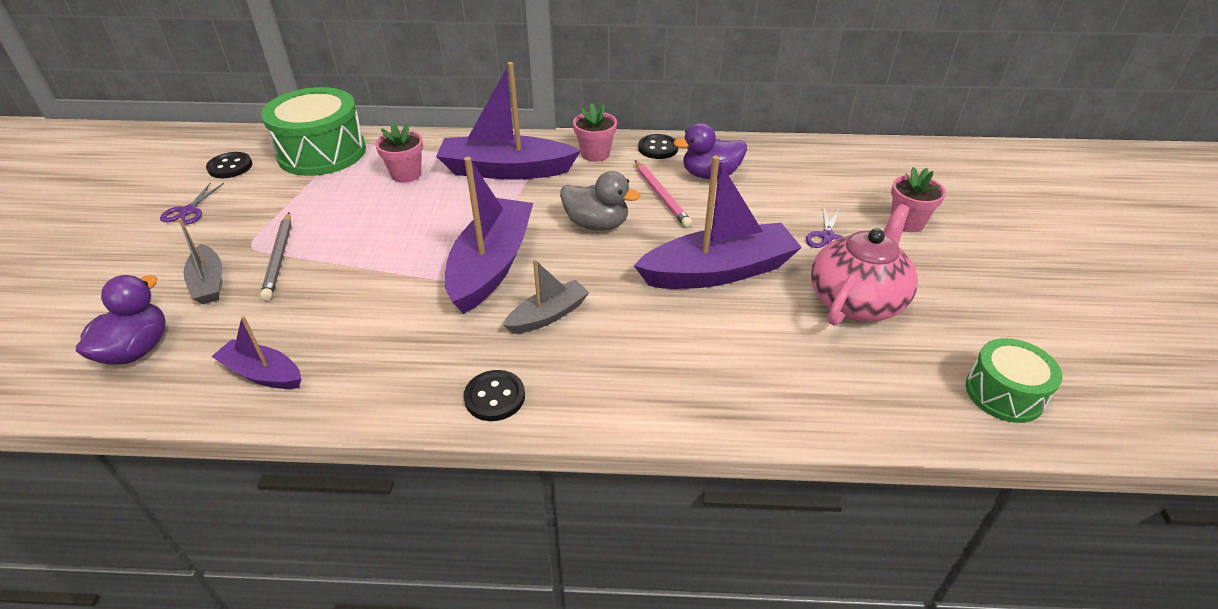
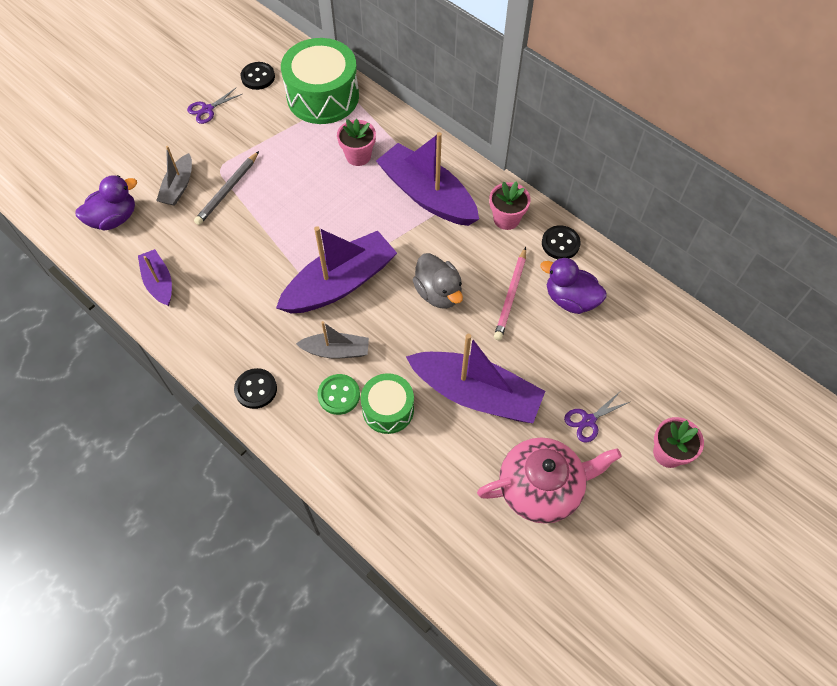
camera: 40 degrees right, 20 degrees up
green drum [966,338,1063,423] -> green drum moved to [361,373,414,434]
none -> green button [317,374,360,415]

